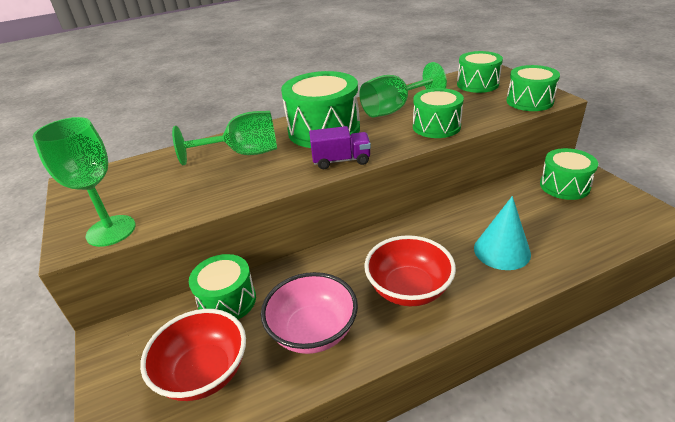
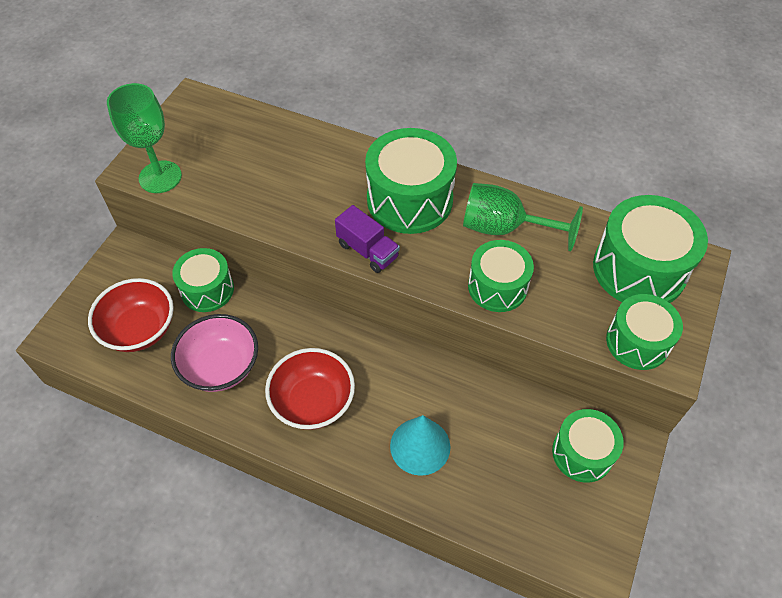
camera: 45 degrees right, 20 degrees up
green goblet [172,111,277,165] -> none
green drum [457,51,503,93] -> green drum [593,195,708,303], size x1.57

